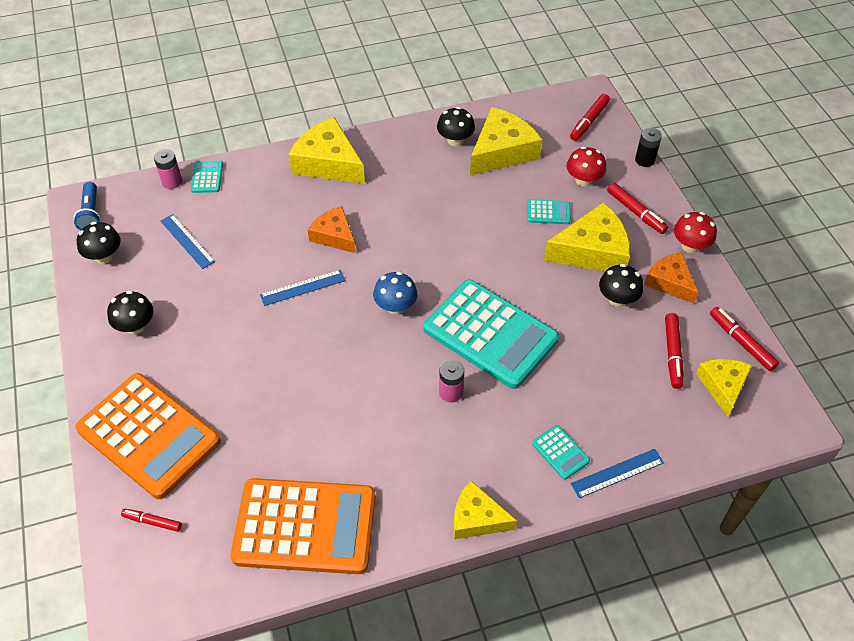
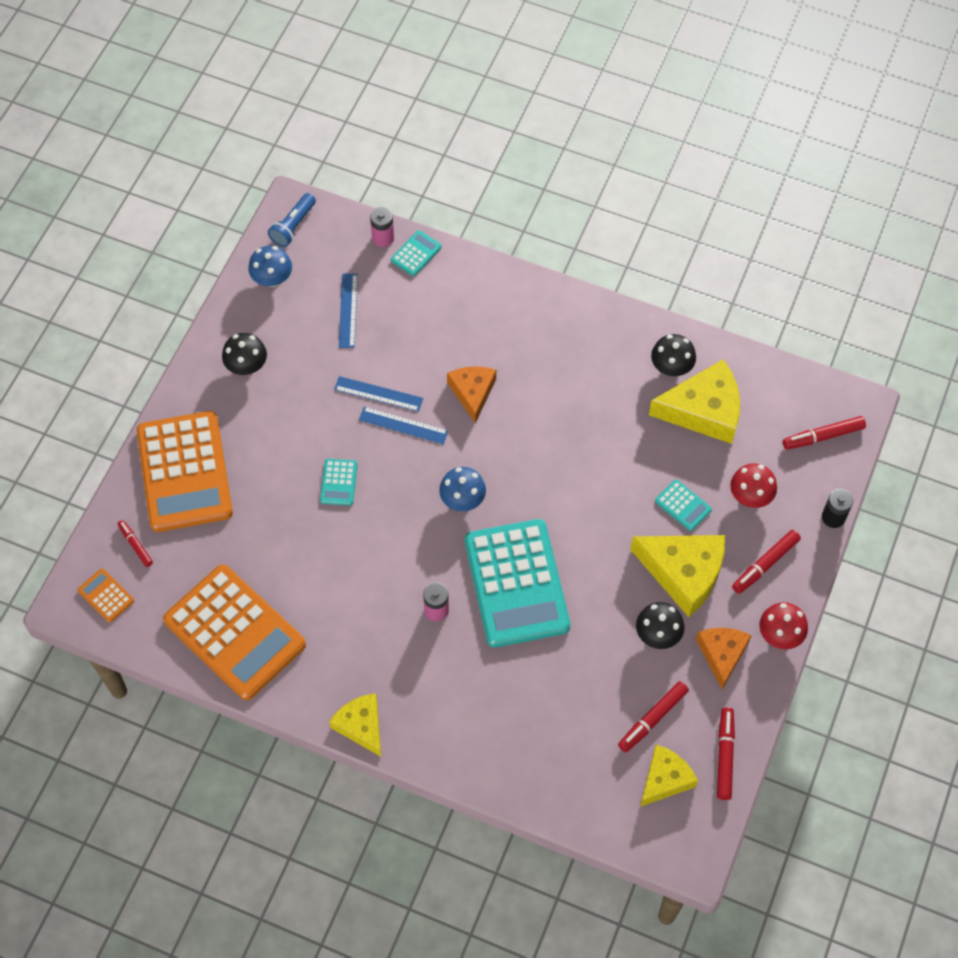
camera: 40 degrees right, 10 degrees up
black mushroom [77,222,121,263] -> blue mushroom [248,246,292,287]
yellow cheese [288,117,365,184] -> none
turquoise calculator [532,425,590,480] -> turquoise calculator moved to [320,459,358,505]
blue ruler [571,449,664,498] -> blue ruler moved to [334,376,423,412]
red marker [607,182,668,234] -> red marker turned 45 degrees clockwise [732,530,801,594]
none -> orange calculator [78,569,134,623]

